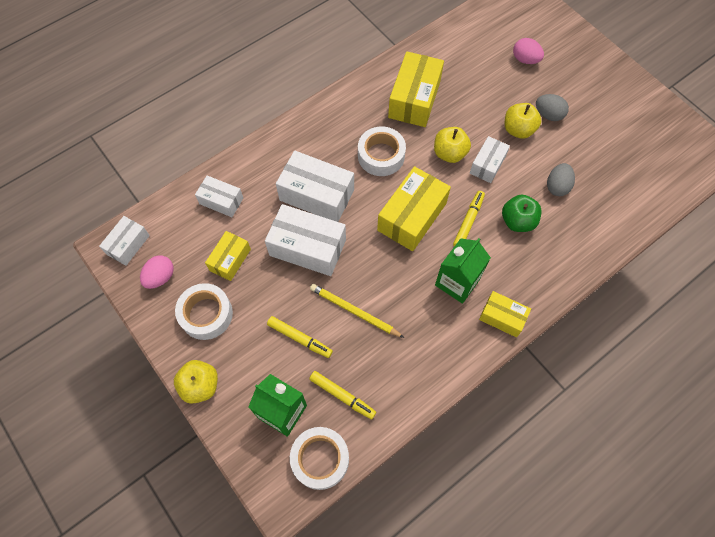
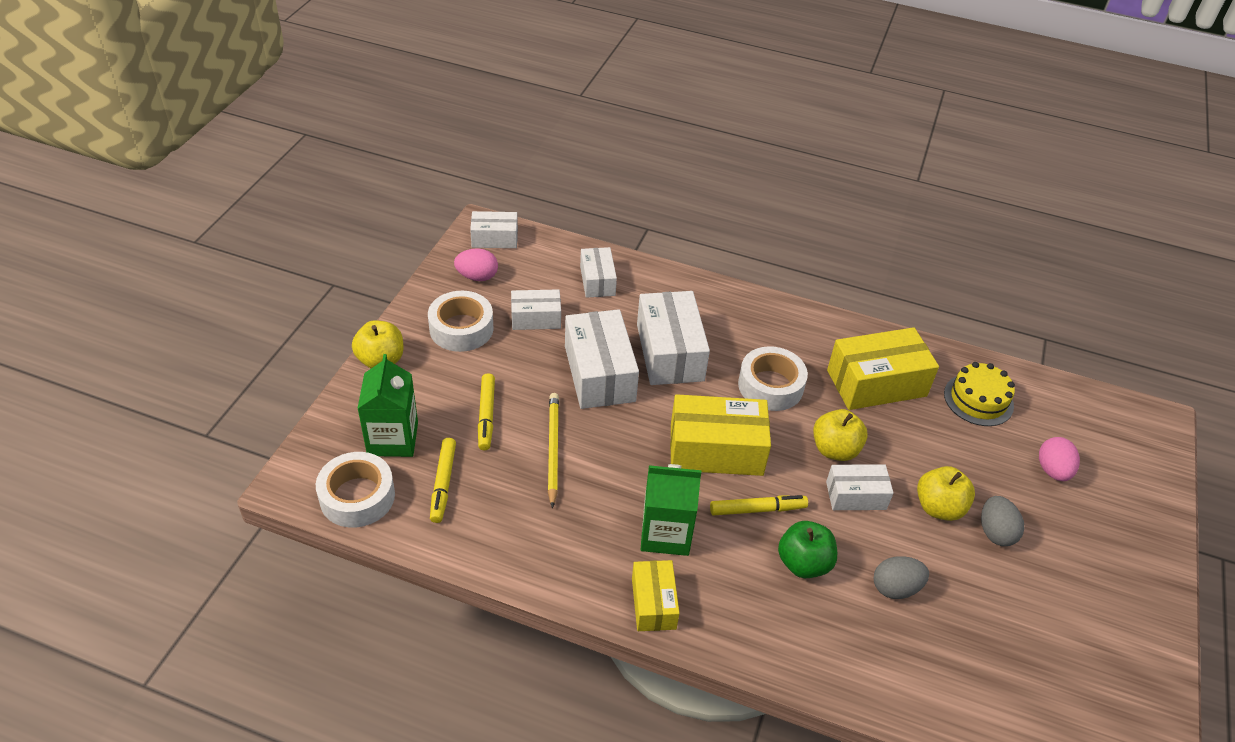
camera: 55 degrees right, 20 degrees down
yellow box [205,231,251,281] -> white box [511,289,561,330]
none -> yellow cake [944,362,1015,426]

